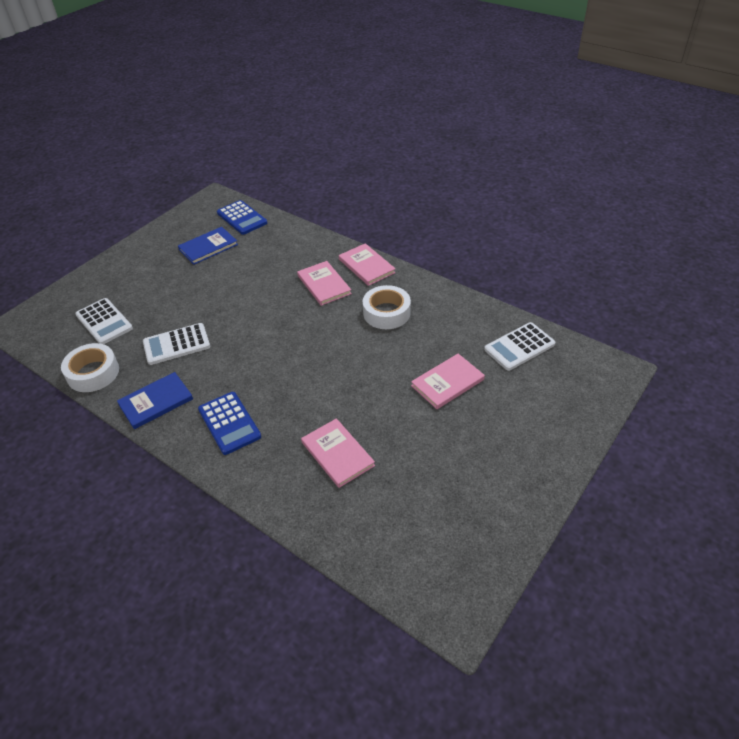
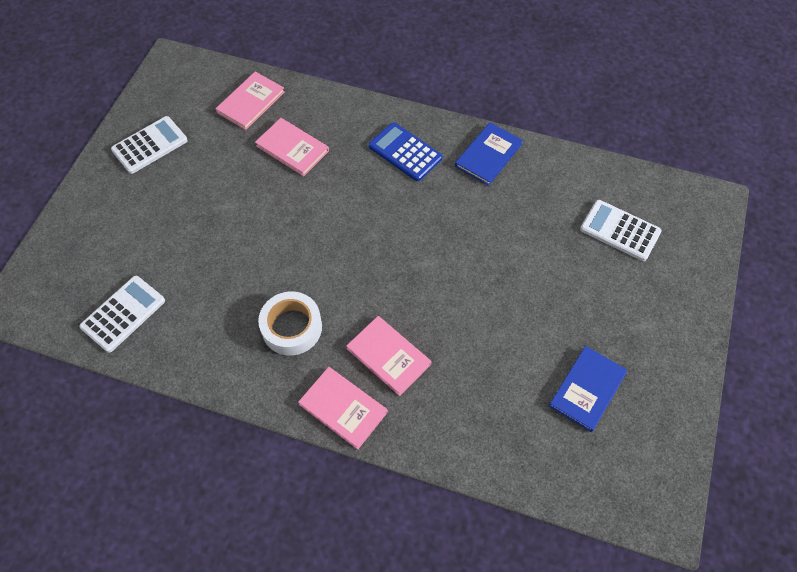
camera: 160 degrees right, 15 degrees up
white tape [61,343,119,392] -> none
white calculator [143,323,210,365] -> white calculator moved to [111,116,188,174]
blue calculator [217,200,267,235] -> none
pink book [411,353,485,409] -> pink book moved to [215,72,285,130]

